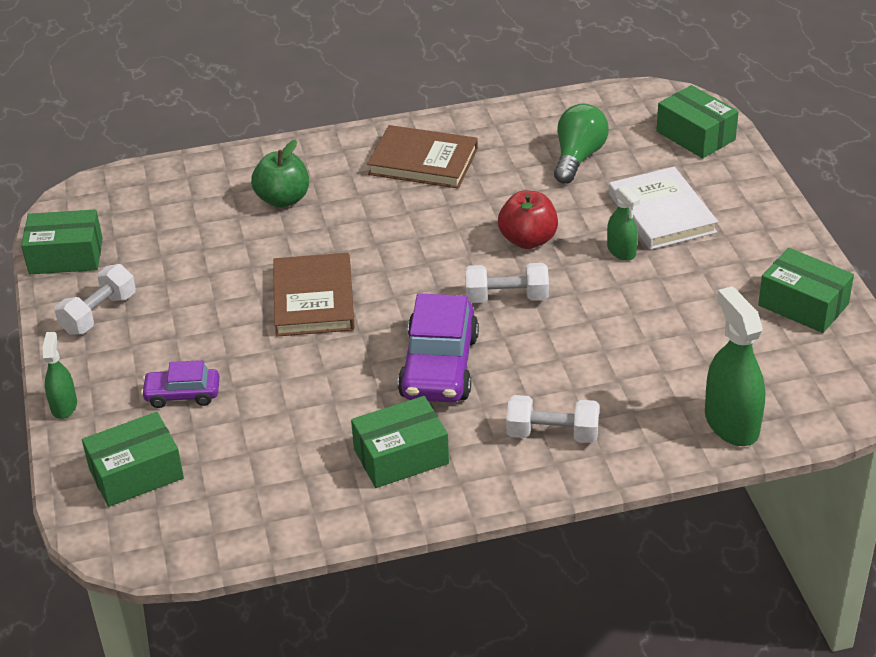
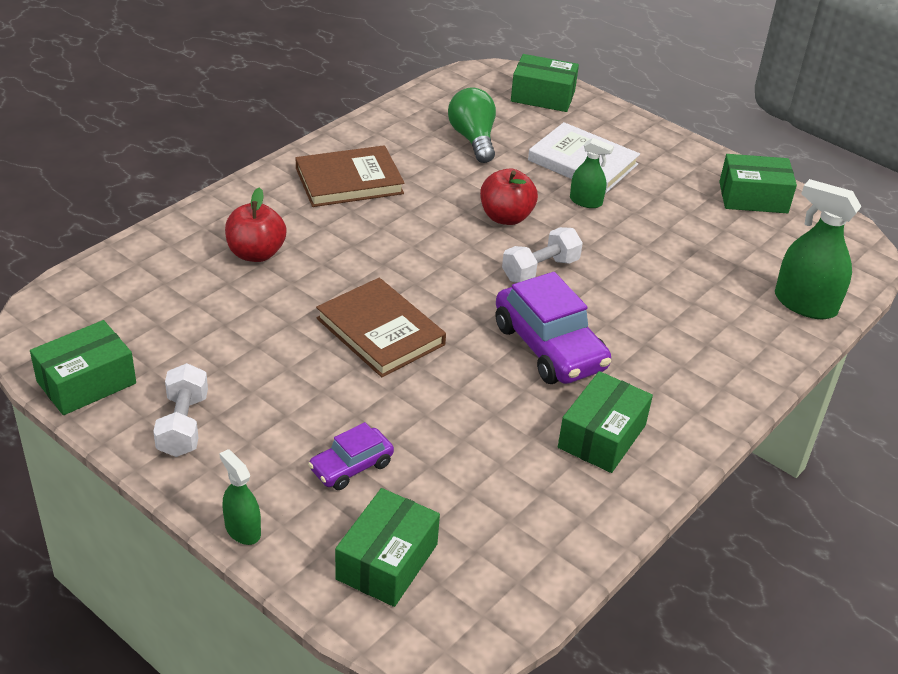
camera: 40 degrees left, 0 degrees up
green apple [251,140,309,208] -> red apple [225,187,286,262]
white dumbbell [506,395,599,443] -> none

